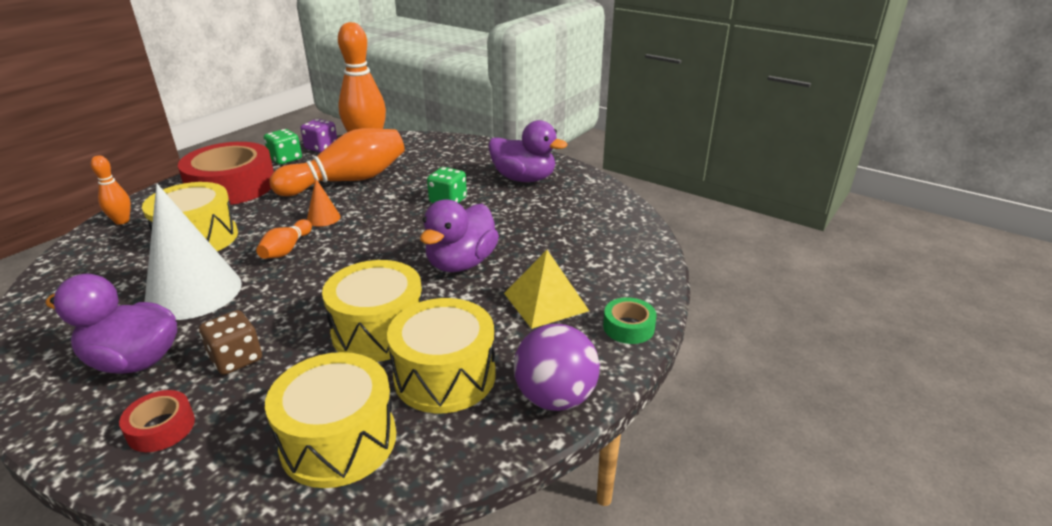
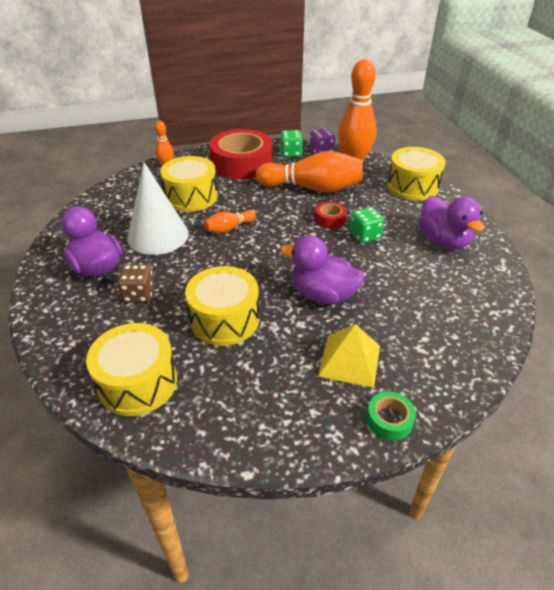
camera: 40 degrees right, 10 degrees up
red tape [119,390,195,452] -> red tape moved to [315,201,347,228]
orange cone [307,179,340,227] -> none
yellow drum [387,298,496,413] -> yellow drum moved to [387,147,446,201]
purple duck [420,200,499,272] -> purple duck turned 45 degrees clockwise [280,235,365,304]
purple ball [514,324,600,411] -> none

